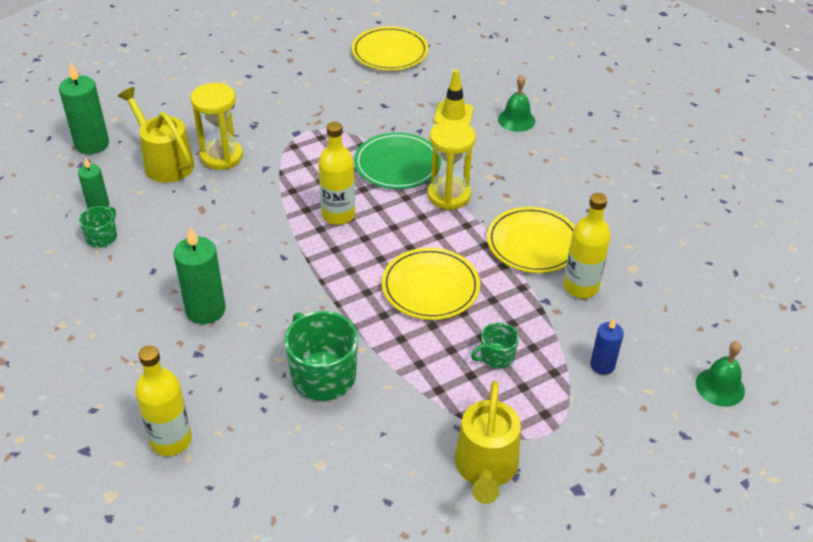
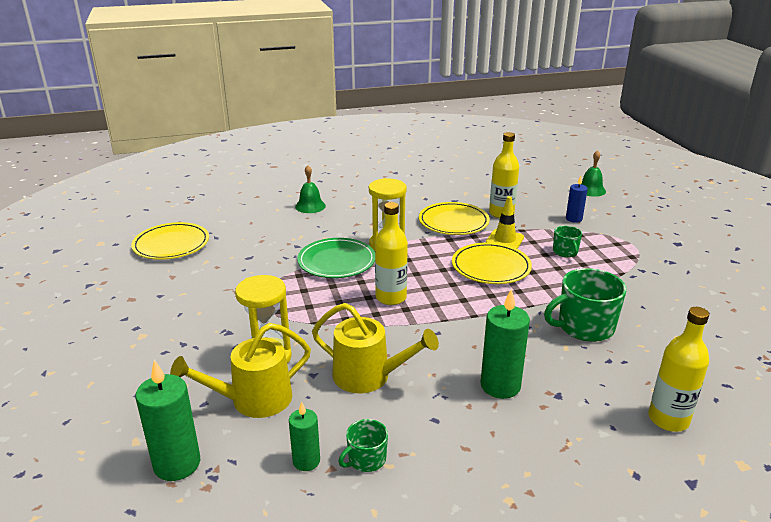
camera: 75 degrees left, 15 degrees down
green mug [79,206,117,248] -> green mug turned 75 degrees counterclockwise [338,419,388,472]
yellow traffic cone [434,70,473,125] -> yellow traffic cone moved to [486,196,524,249]
yellow watering can [455,381,521,504] -> yellow watering can moved to [312,303,439,393]

